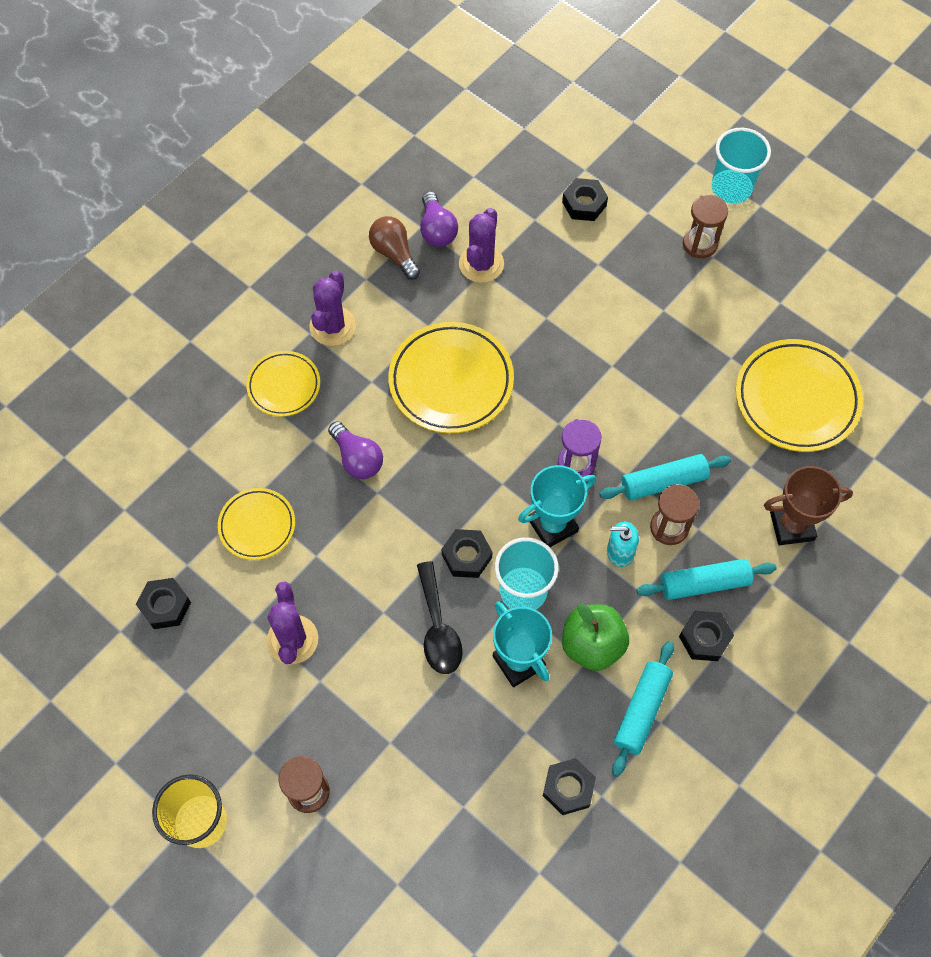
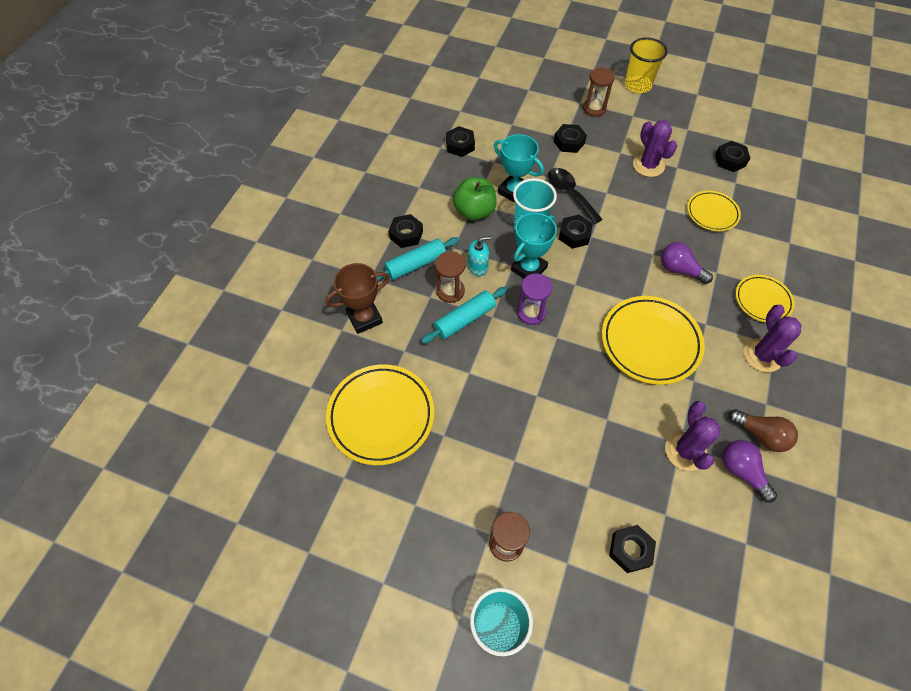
camera: 160 degrees right, 5 degrees down
turquoise rolling pin [612,641,674,777] -> none
none -> black nut [554,124,587,153]

